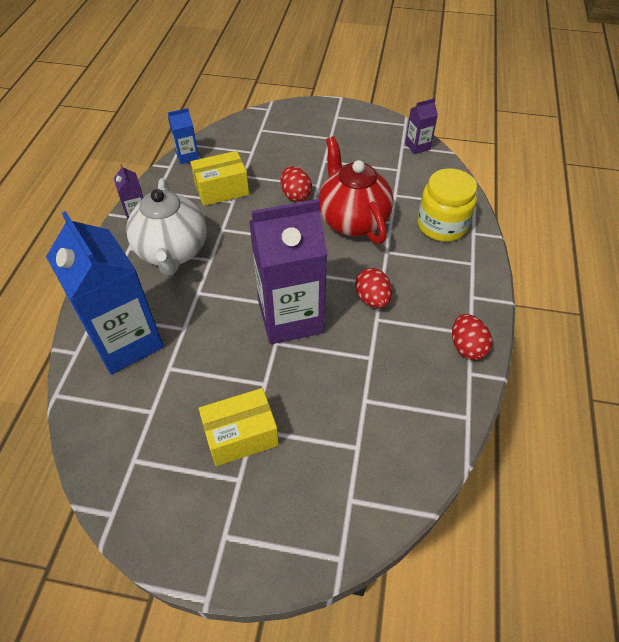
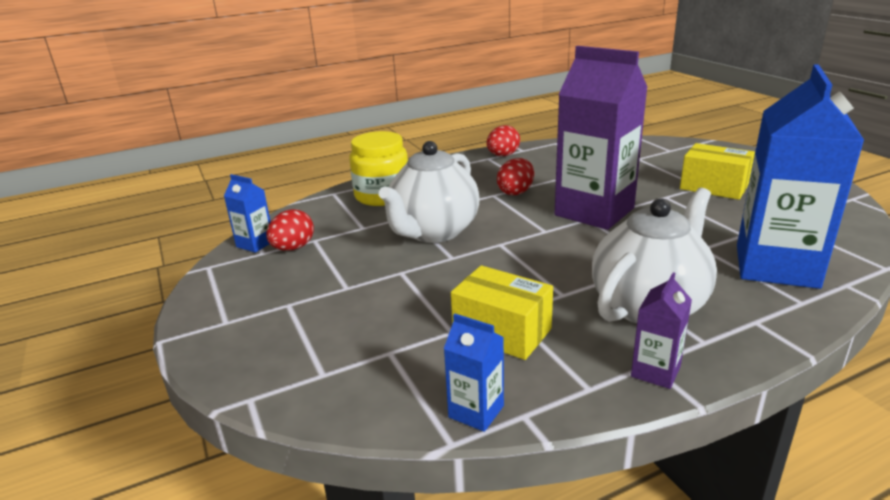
camera: 125 degrees left, 25 degrees down
red egg [280,166,312,202] -> red egg moved to [266,209,314,251]
red teapot [318,136,394,244] -> white teapot [379,141,480,243]
purple carton [405,98,438,154] -> blue carton [224,174,271,253]

